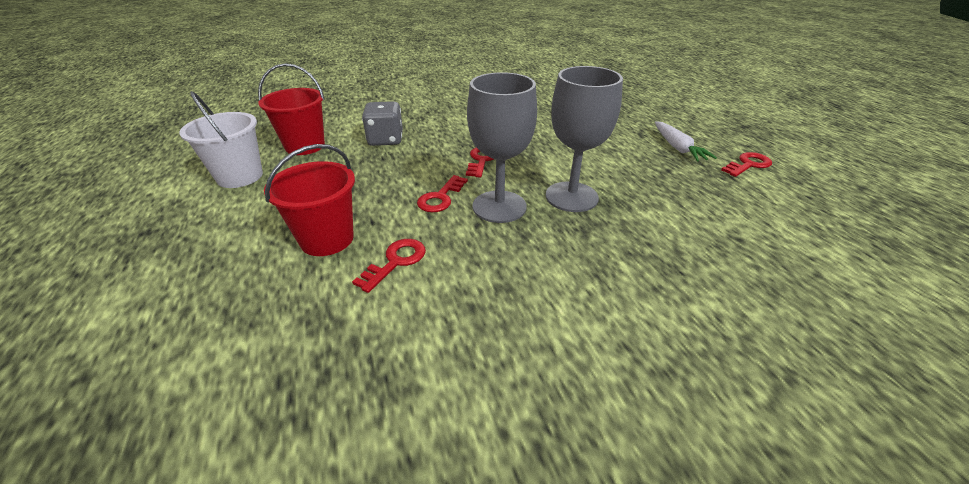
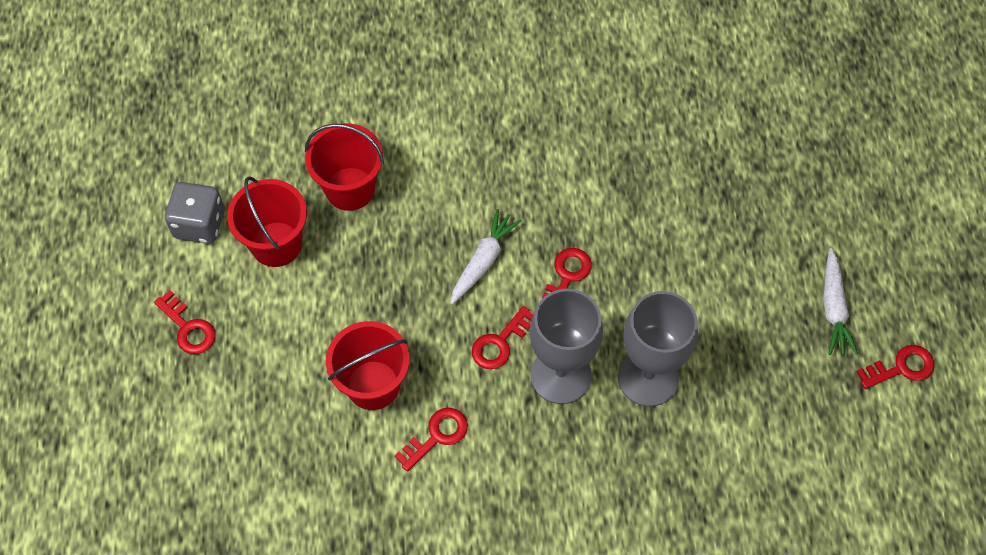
camera: 15 degrees right, 25 degrees up
white bucket [179,91,263,188] -> red bucket [227,176,307,267]
grey dice [362,101,403,146] -> grey dice moved to [165,182,224,244]
none -> red key [154,290,215,354]
none -> white carrot [450,209,521,305]

